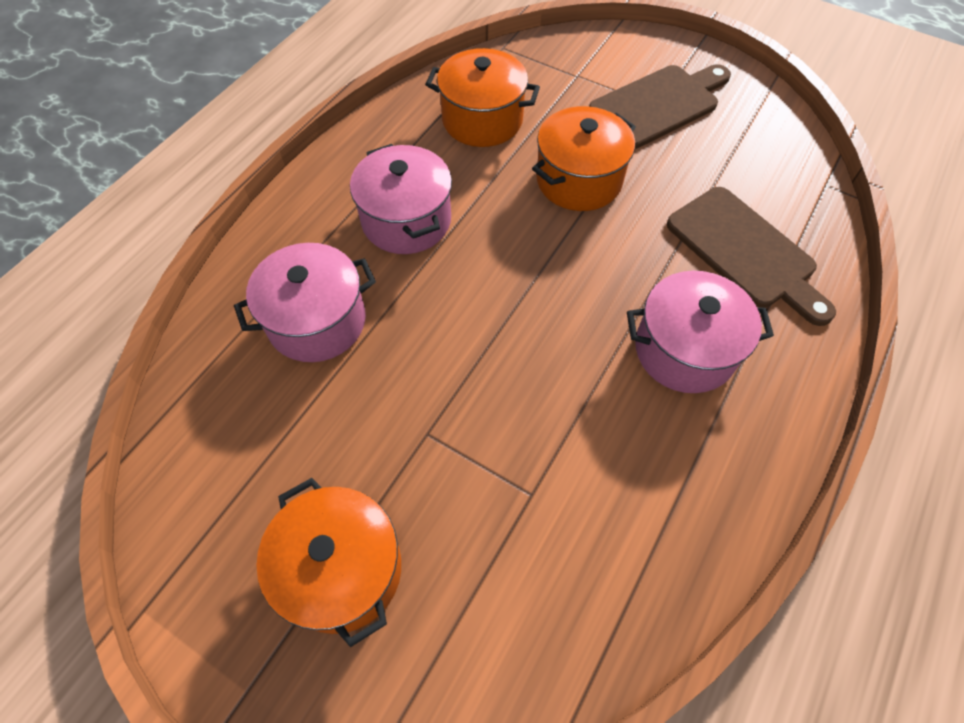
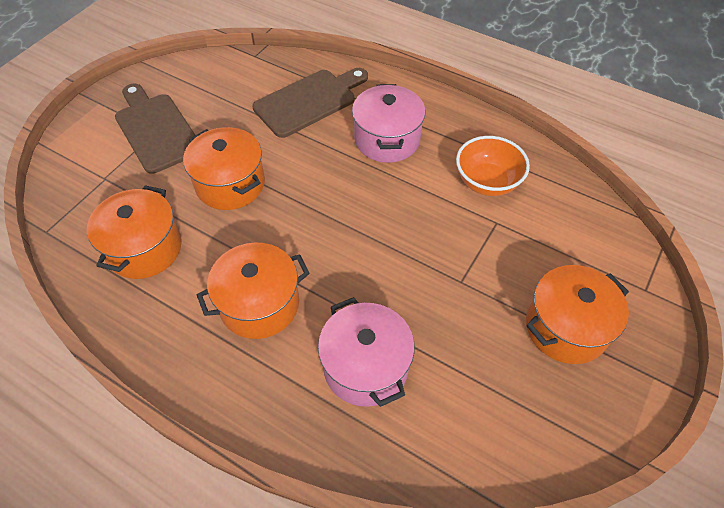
camera: 90 degrees left, 5 degrees down
pink pot [350,144,452,254] -> orange pot [197,242,310,339]
none -> orange bowl [456,136,530,196]

